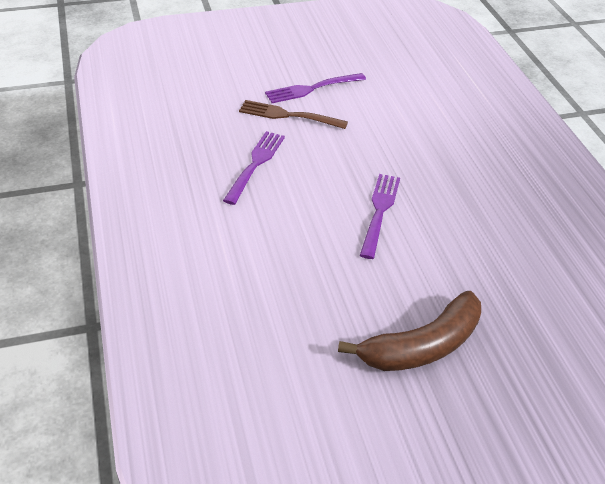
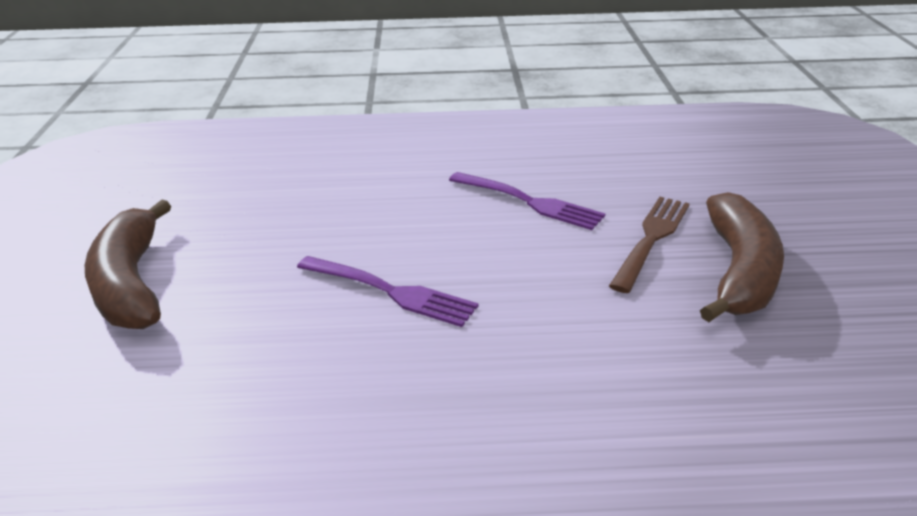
camera: 105 degrees right, 10 degrees down
purple fork [265,73,366,103] -> brown banana [700,192,784,322]

